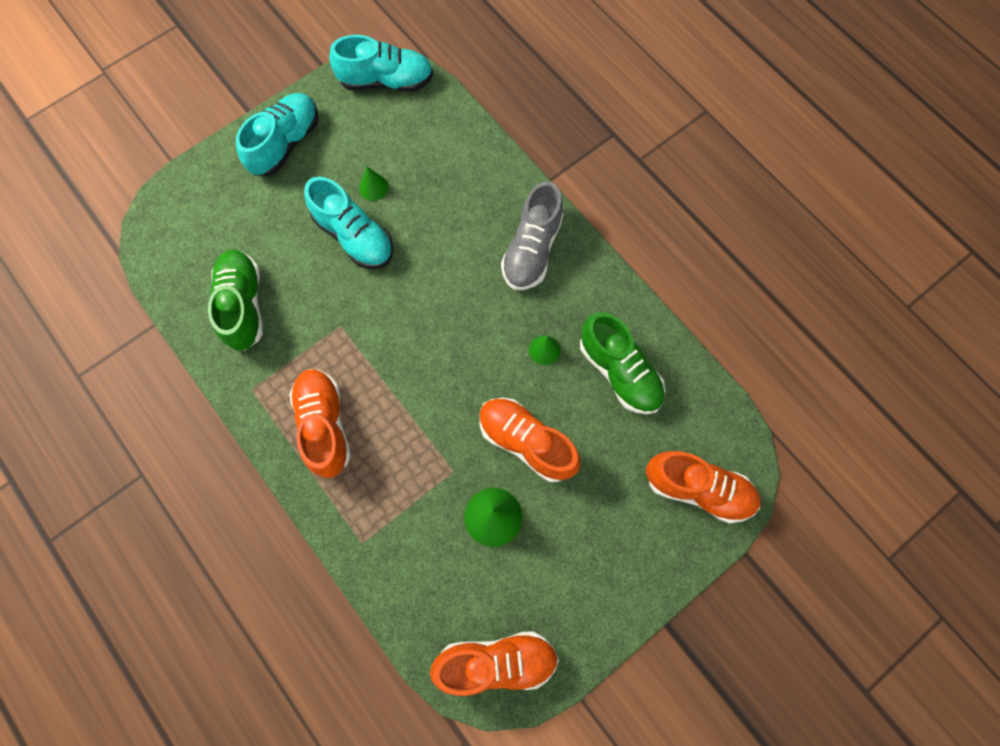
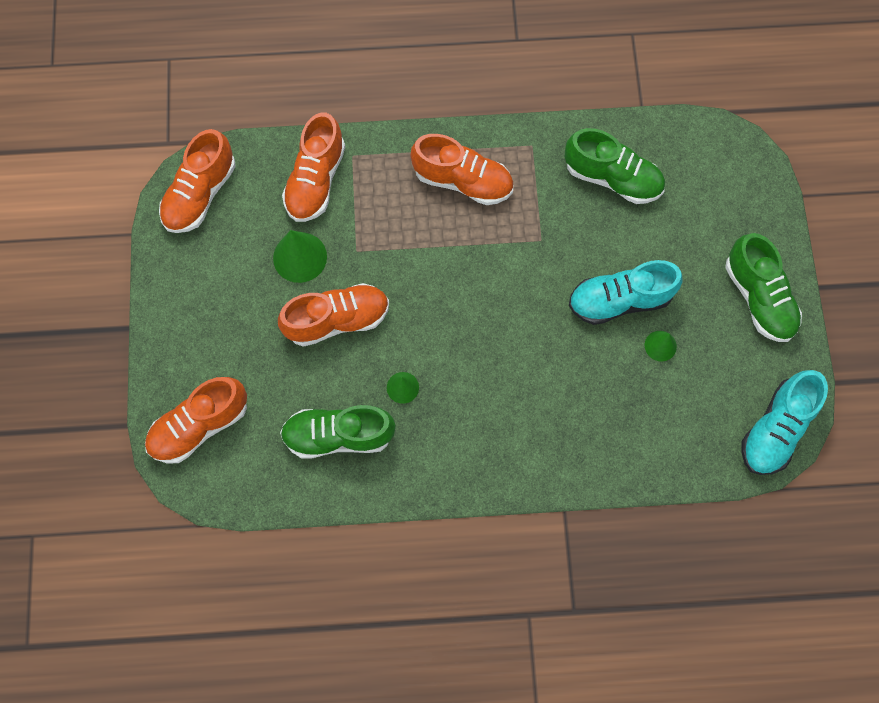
camera: 125 degrees right, 0 degrees up
turquoise shoe [236,93,319,176] -> green shoe [725,233,802,342]
grey shoe [501,181,563,290] -> none
none -> orange shoe [282,112,345,222]

